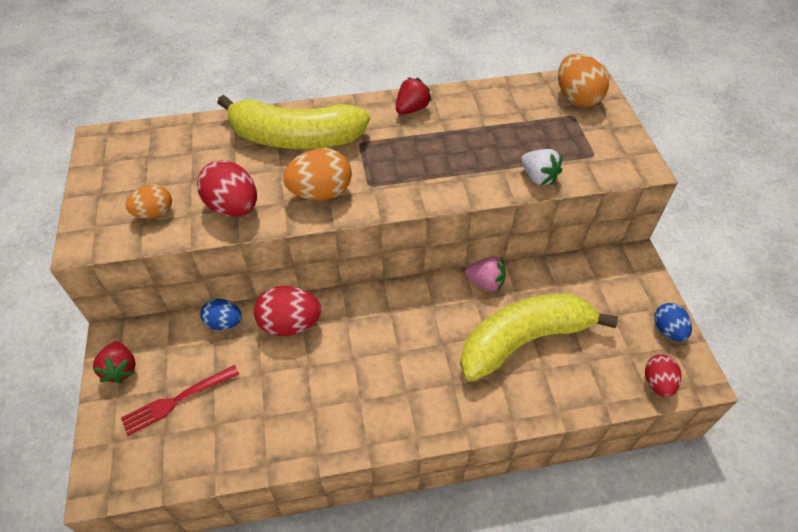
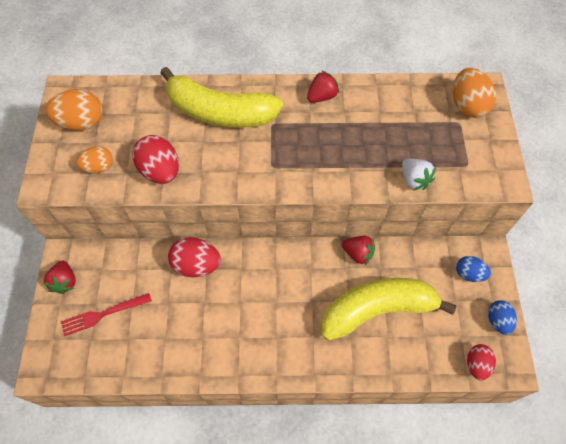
camera: 10 degrees right, 10 degrees up
blue egg [200,299,242,330] -> blue egg moved to [456,256,491,282]
orange egg [283,148,352,200] -> orange egg moved to [45,89,103,131]
pink strawberry [465,256,506,292] -> red strawberry [342,236,375,265]

